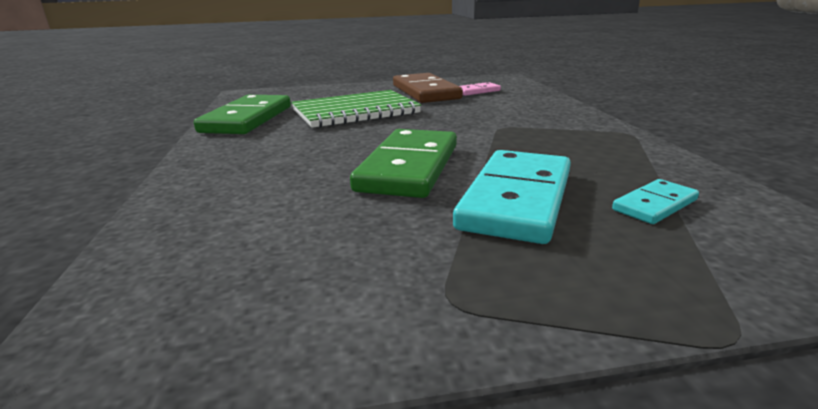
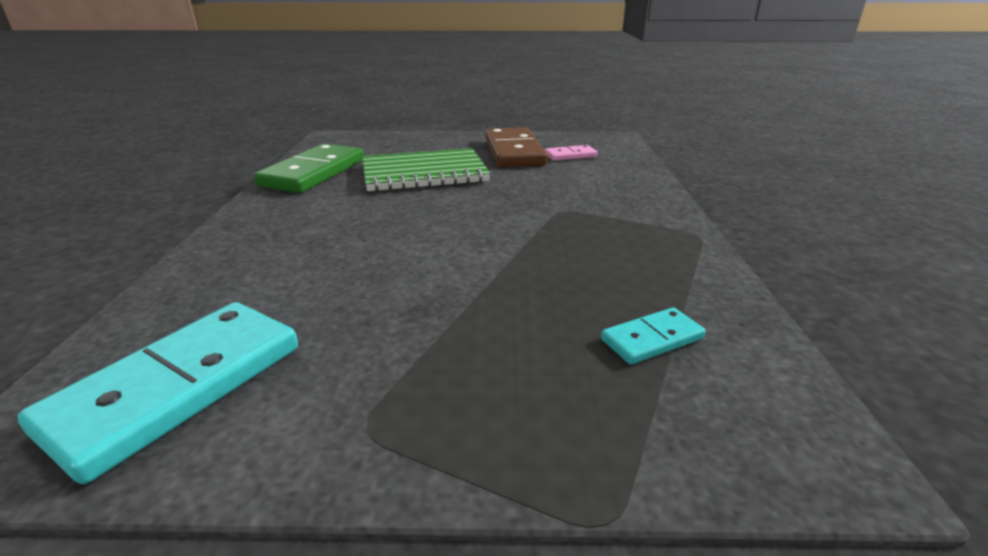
camera: 10 degrees right, 5 degrees up
green domino [350,129,457,198] -> none
turquoise domino [453,150,571,244] -> turquoise domino moved to [18,302,298,484]

